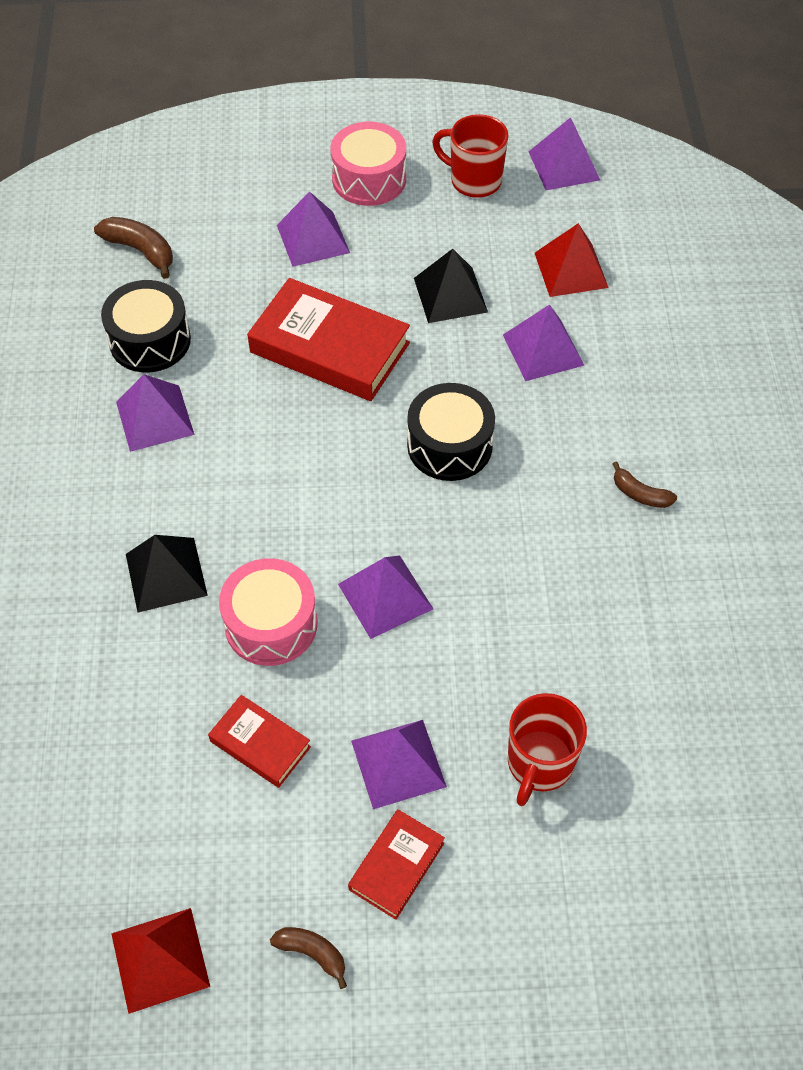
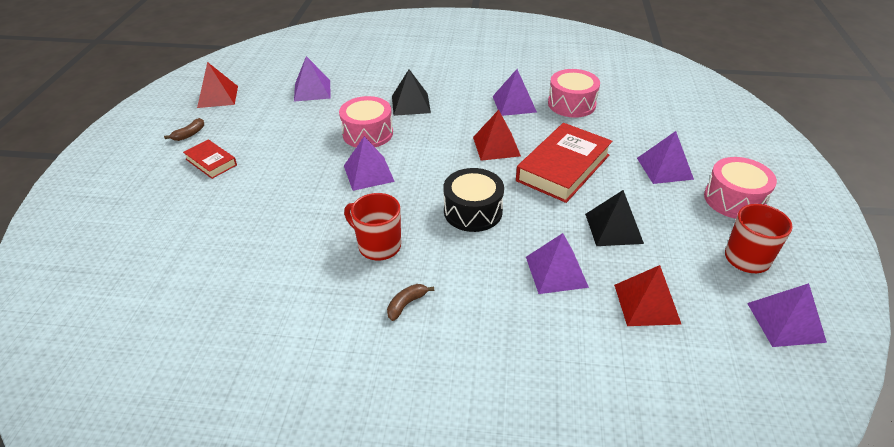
camera: 100 degrees right, 15 degrees down
brown banana [94,217,173,279] -> none
black drum [101,280,191,372] -> pink drum [548,69,600,118]
red book [208,695,311,788] -> none
purple pyramid [351,720,447,809] -> purple pyramid moved to [294,56,330,102]
red mug [508,693,587,806] -> red mug moved to [344,193,401,260]
none -> red pyramid [473,110,521,161]

